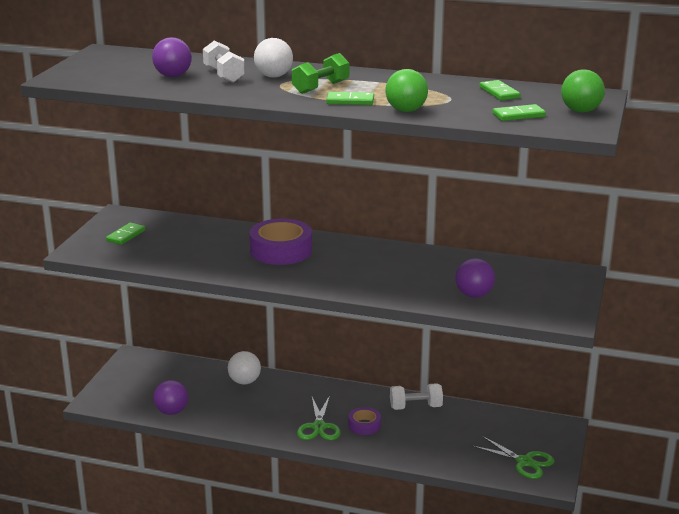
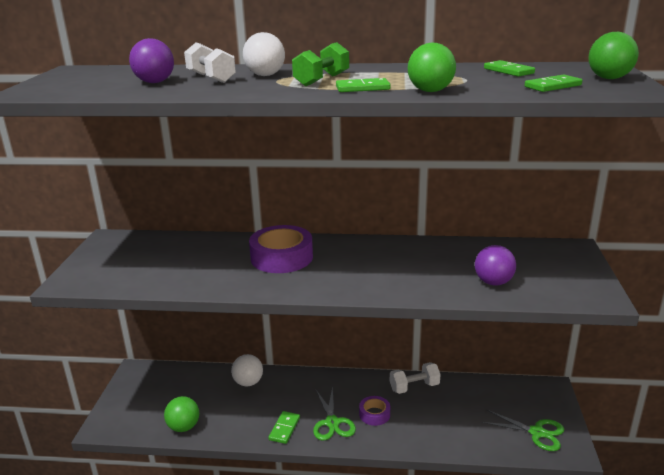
camera: 10 degrees left, 0 degrees up
green domino [106,223,146,245] -> green domino moved to [268,411,300,444]
purple ball [153,380,188,415] -> green ball [164,396,199,432]

